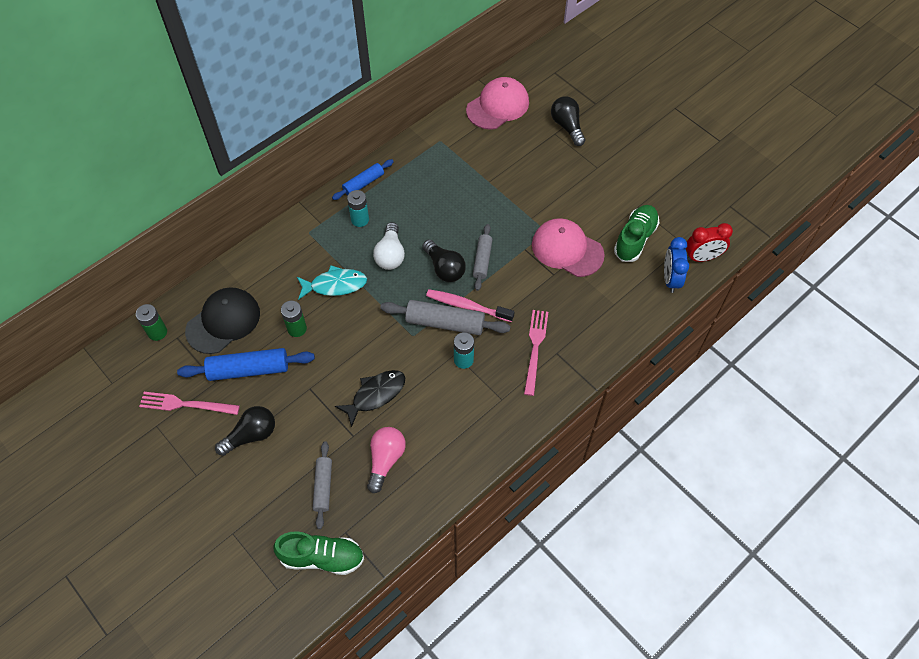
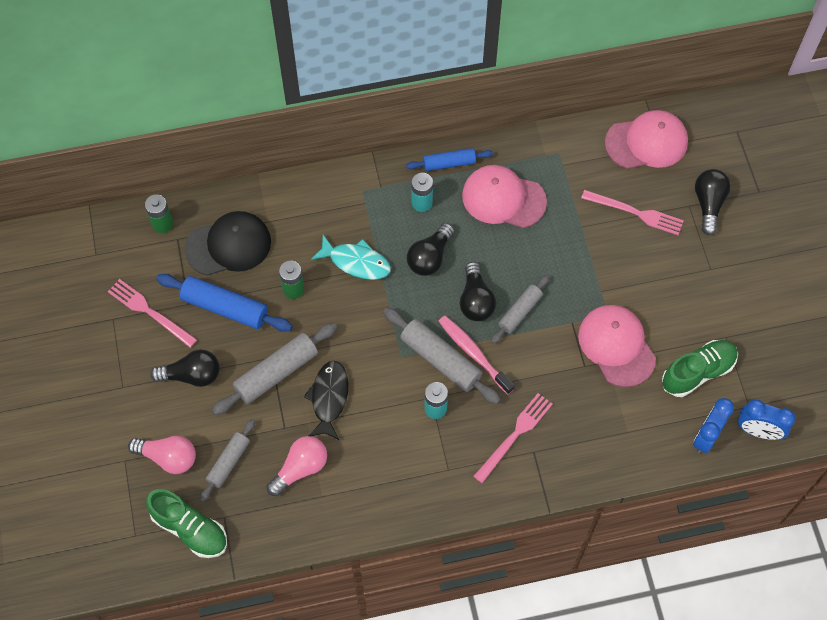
camera: 30 degrees right, 5 degrees up
black fish [335,370,405,427] -> black fish turned 75 degrees counterclockwise [304,361,349,440]
white light bulb [373,222,405,270] -> black light bulb [407,223,454,276]
red clock [686,223,733,262] -> blue clock [738,399,796,440]
none -> pink light bulb [128,436,196,474]
none -> grey rolling pin [212,323,337,415]
none -> pink cap [462,165,547,228]
none -> pink fork [581,190,684,235]

